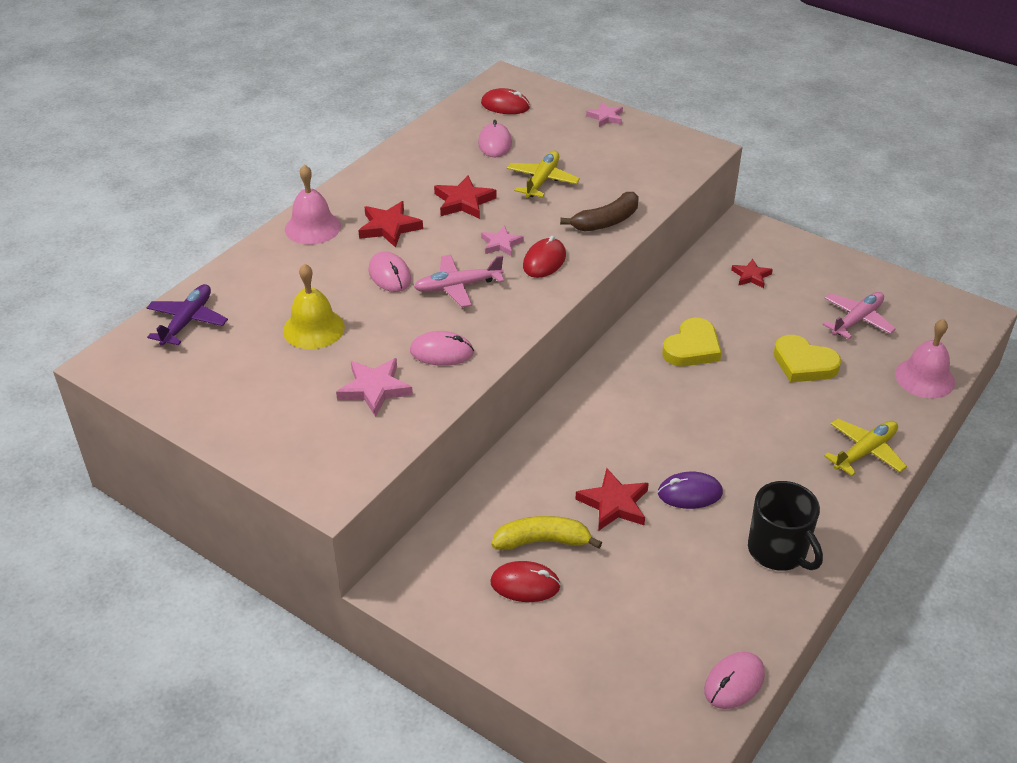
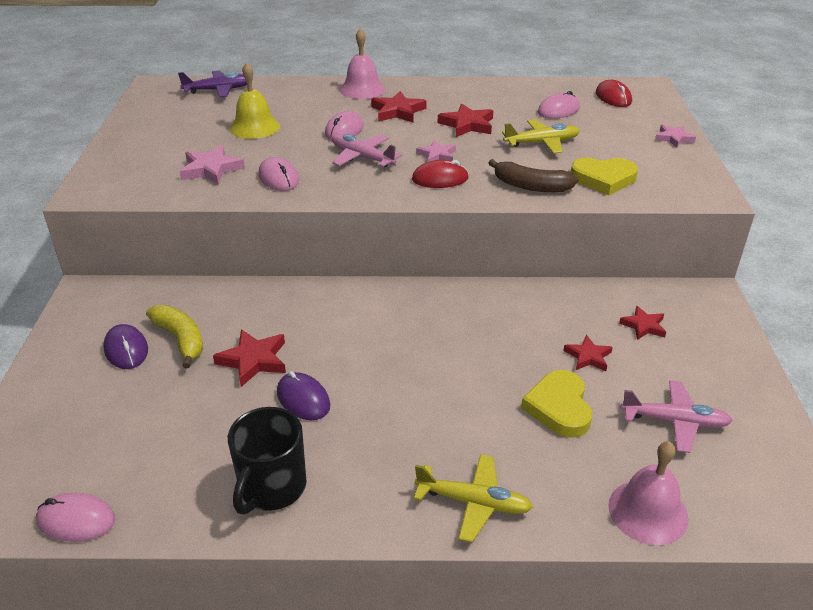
camera: 55 degrees right, 5 degrees down
red mouse [490,561,561,602] -> purple mouse [103,324,148,369]
yellow heart [662,318,722,366] -> yellow heart moved to [571,157,638,195]
none -> red star [563,335,613,371]

